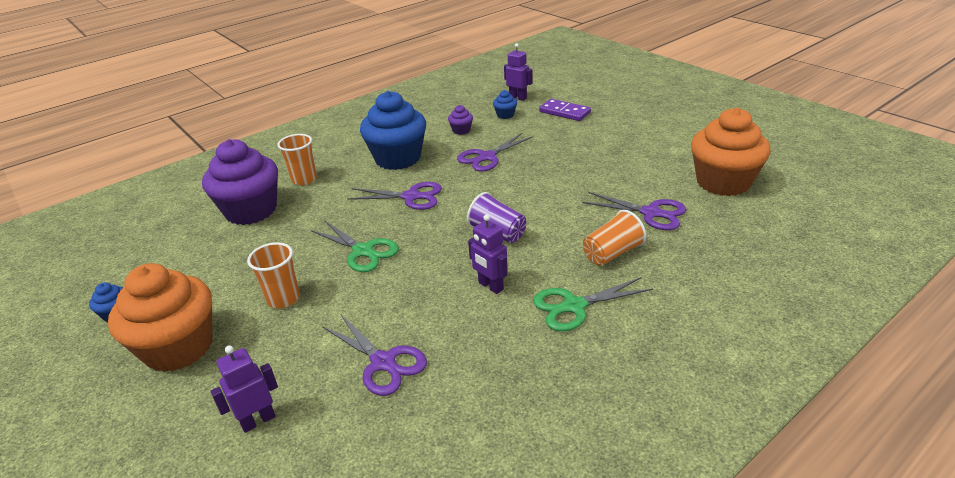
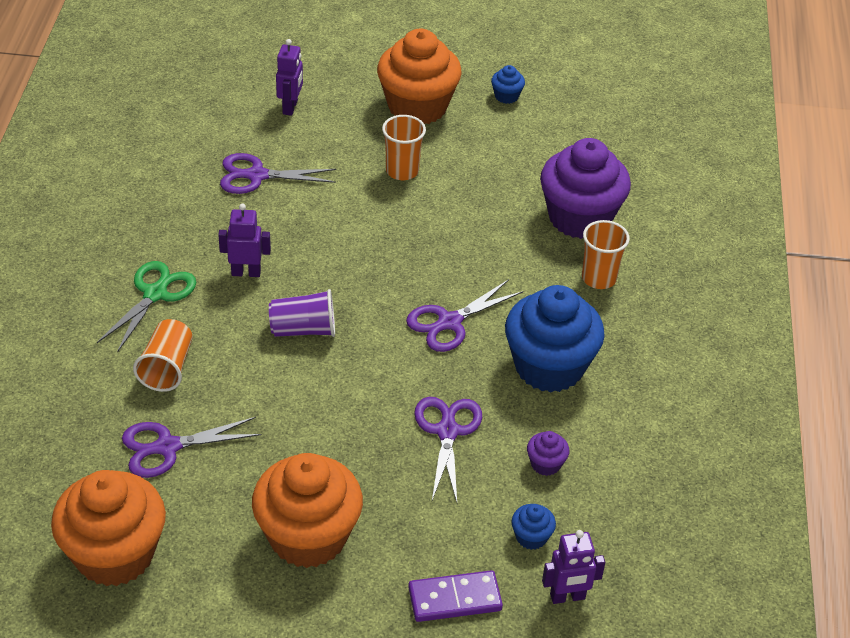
camera: 130 degrees right, 10 degrees up
green scissors [311,221,399,272] -> none
none -> orange cupcake [252,453,363,568]

